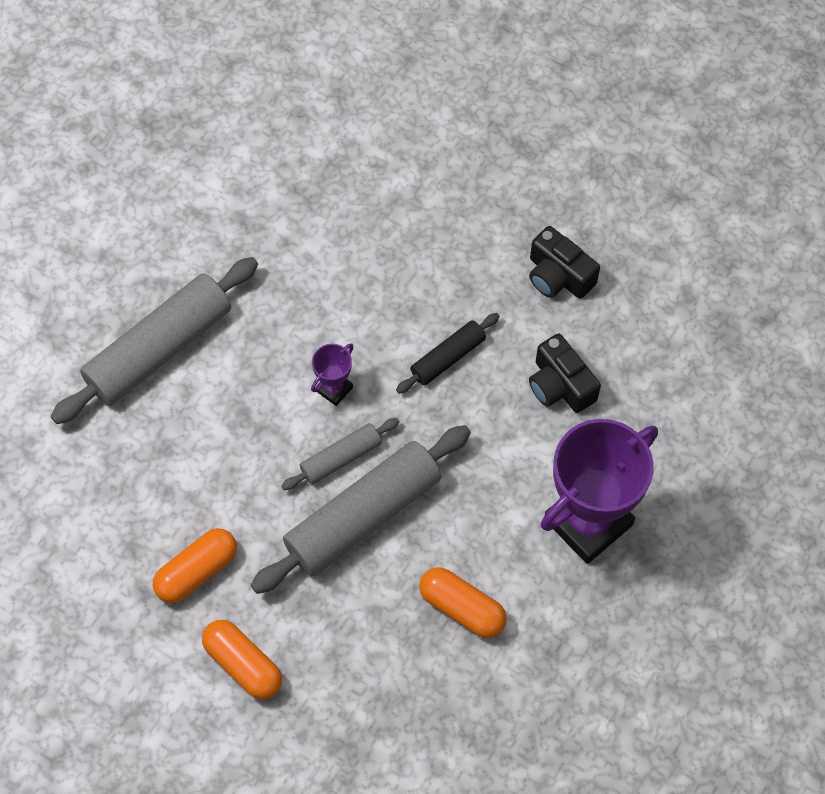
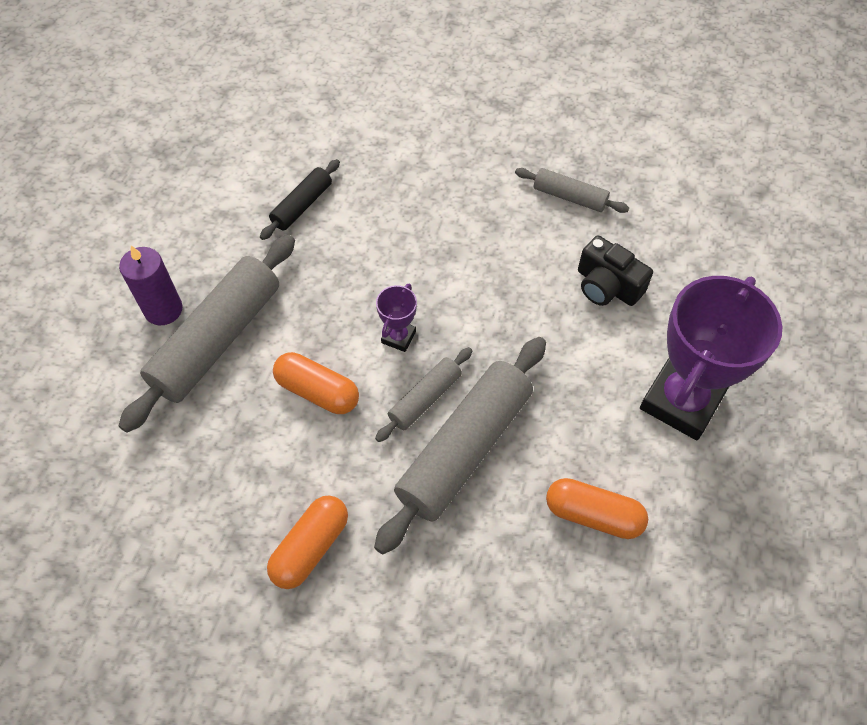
camera: 15 degrees left, 5 degrees down
orange capsule [202,620,282,699] -> orange capsule moved to [273,352,359,414]
black rolling pin [396,313,500,394] -> black rolling pin moved to [260,159,340,240]
black camera [529,226,600,299] -> grey rolling pin [515,168,629,213]
none -> purple candle [119,245,183,325]

